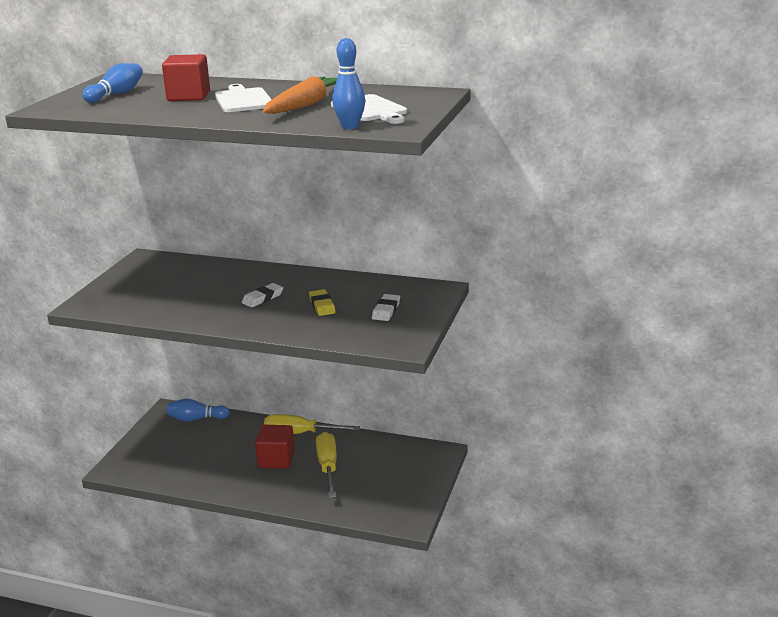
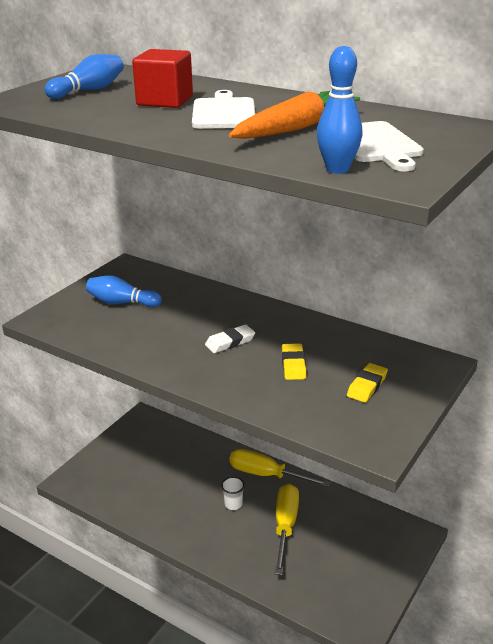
camera: 15 degrees right, 5 degrees up
blue bowling pin [167,399,230,422] -> blue bowling pin moved to [86,275,162,307]
red cube [255,425,295,469] -> white cup [221,477,245,510]
white eraser [372,294,400,321] -> yellow eraser [347,363,388,403]

